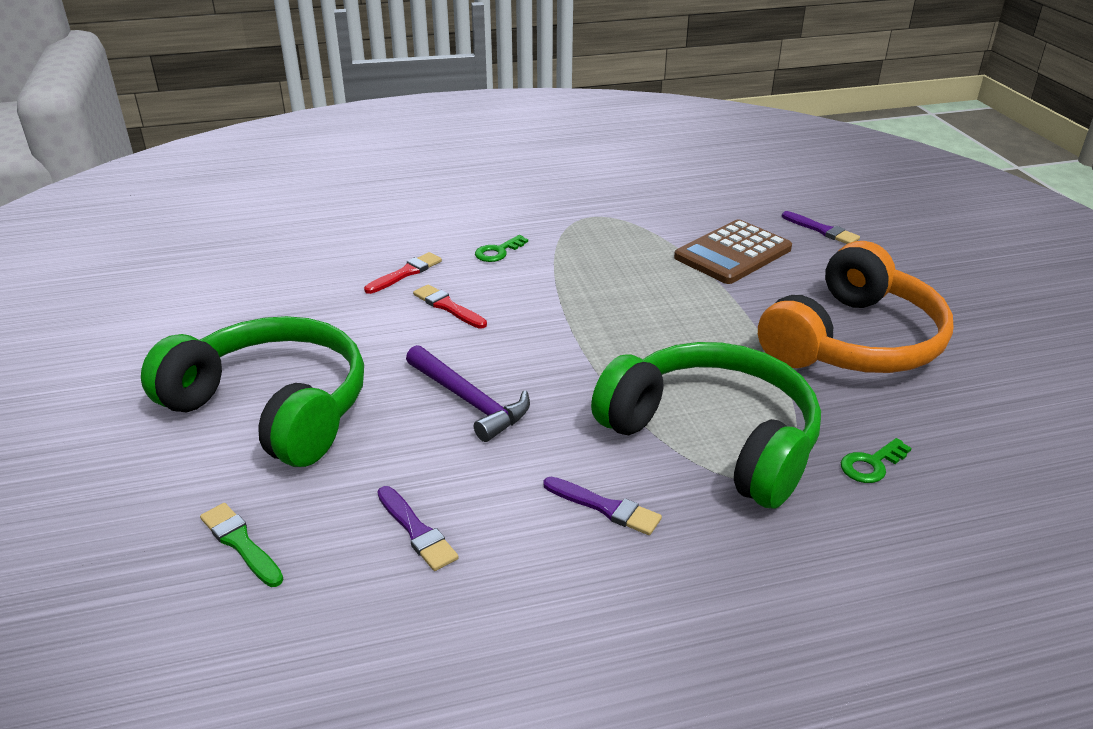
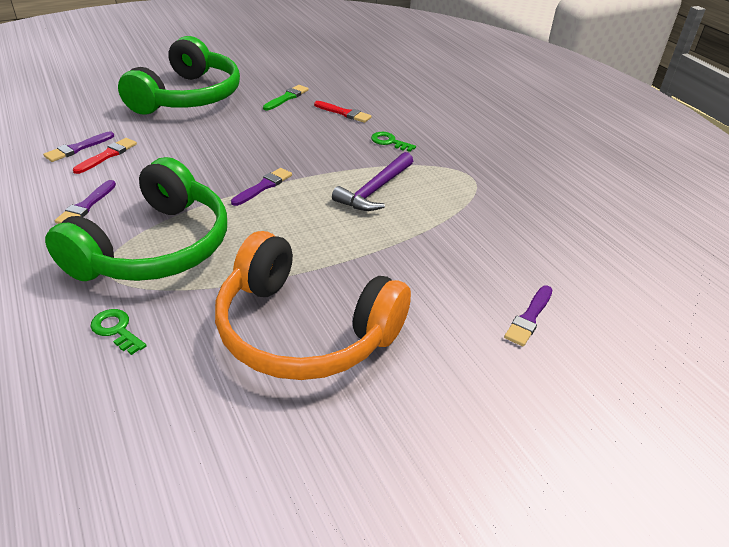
camera: 75 degrees right, 5 degrees up
green brush [200,503,284,587] -> green brush moved to [263,85,309,111]
purple hammer [406,345,530,442] -> purple hammer moved to [332,152,413,211]
red brush [413,284,487,329] -> red brush moved to [73,138,137,174]
brown calculator [674,219,792,284] -> none
none -> purple brush [231,168,292,206]

